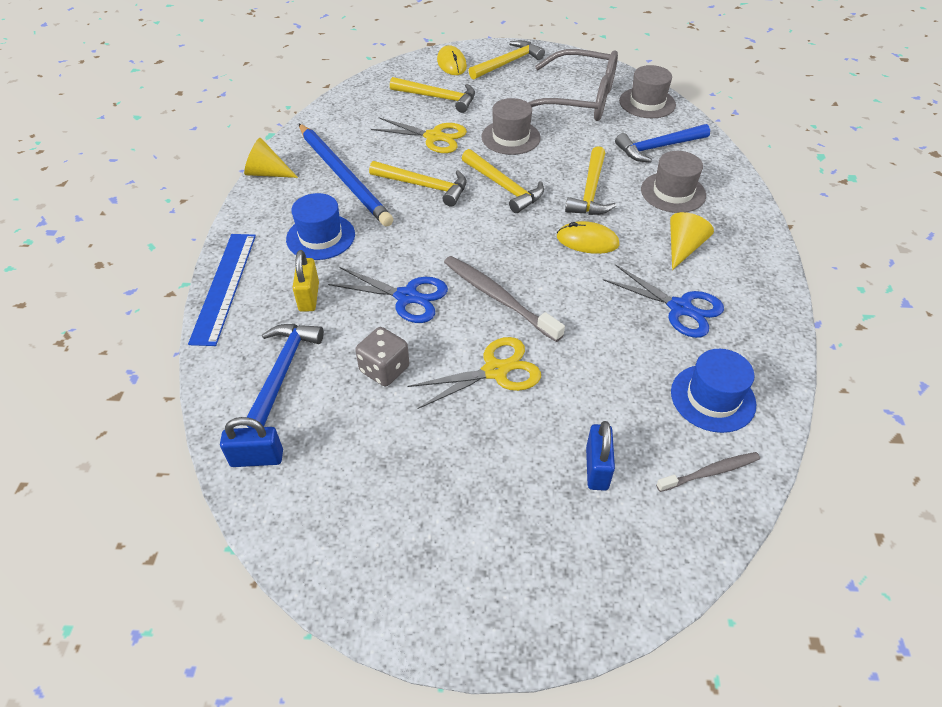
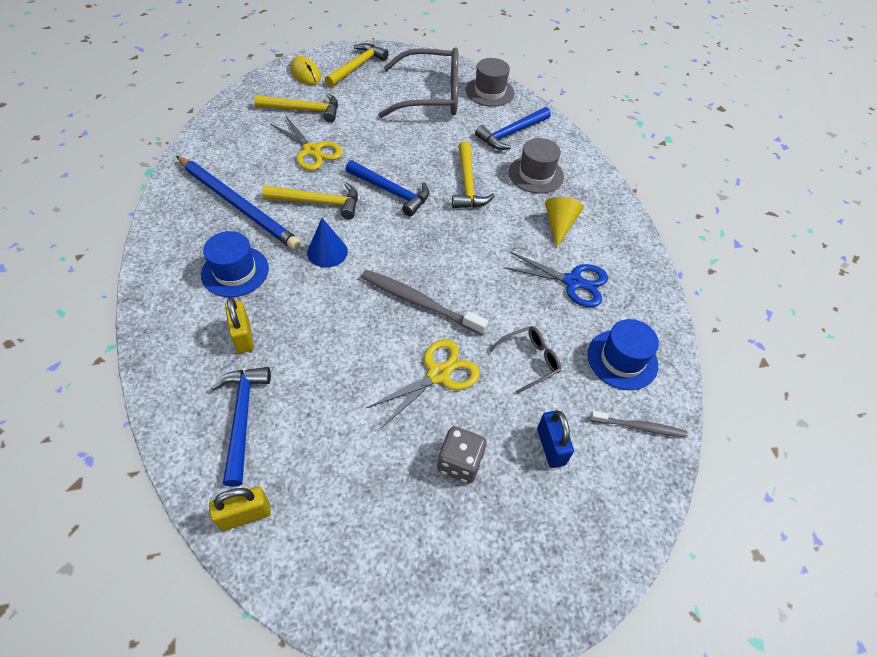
camera: 20 degrees left, 5 degrees up
blue ruler [188,234,256,346] -> none
blue padlock [220,417,283,467] -> yellow padlock [209,486,271,531]
yellow cone [244,138,298,178] -> none
blue scissors [328,267,448,323] -> none
grey dice [355,327,409,386] -> grey dice moved to [437,426,487,483]
yellow scissors [371,117,467,153] -> yellow scissors turned 45 degrees clockwise [271,117,343,171]
yellow hammer [462,149,544,213] -> blue hammer [346,160,429,216]
grey hat [481,98,541,155] -> none
yellow mouse [557,221,619,254] -> none
grey toothbrush [656,452,760,492] -> grey toothbrush turned 45 degrees clockwise [590,411,687,438]
none -> blue cone [307,218,348,268]
none -> grey glasses [489,326,561,394]

